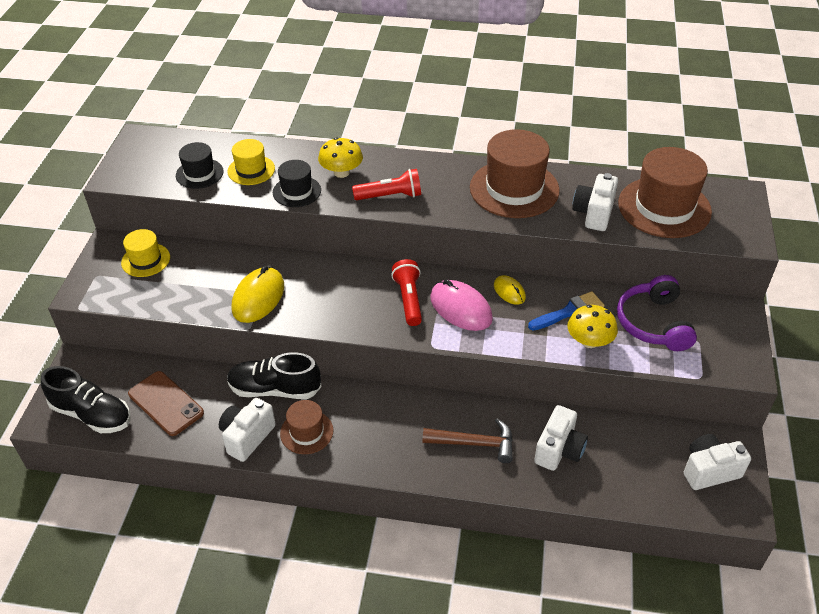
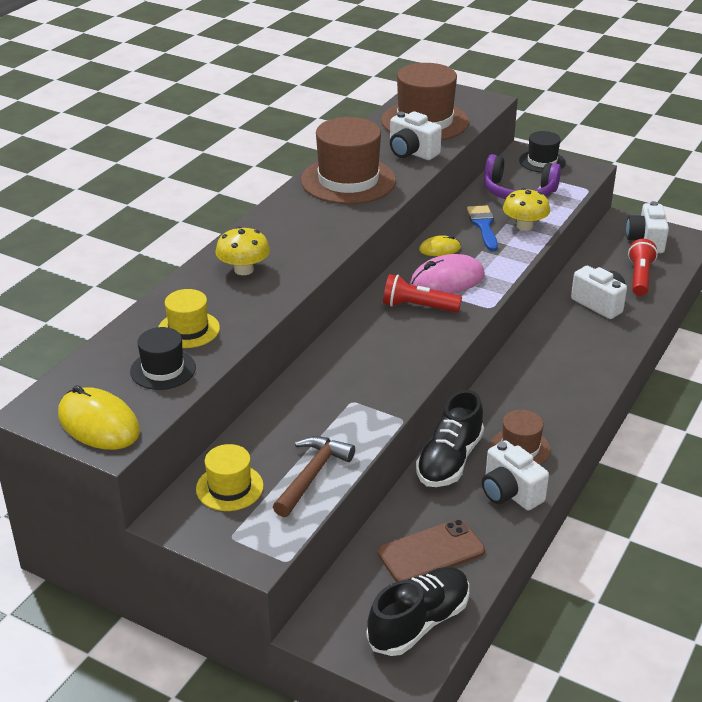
camera: 70 degrees left, 10 degrees down
yellow mouse [231,266,284,323] -> yellow mouse moved to [58,385,140,450]
black hat [273,160,321,207] -> black hat moved to [519,131,566,173]
red flashlight [352,169,421,200] -> red flashlight moved to [628,239,658,296]
brown hammer [423,418,513,463] -> brown hammer moved to [273,436,355,517]

